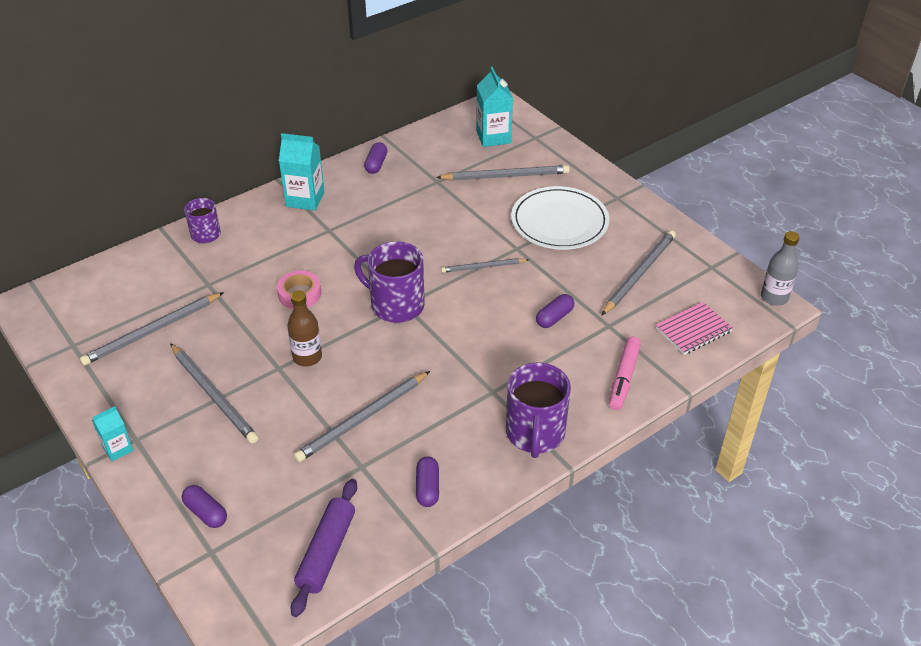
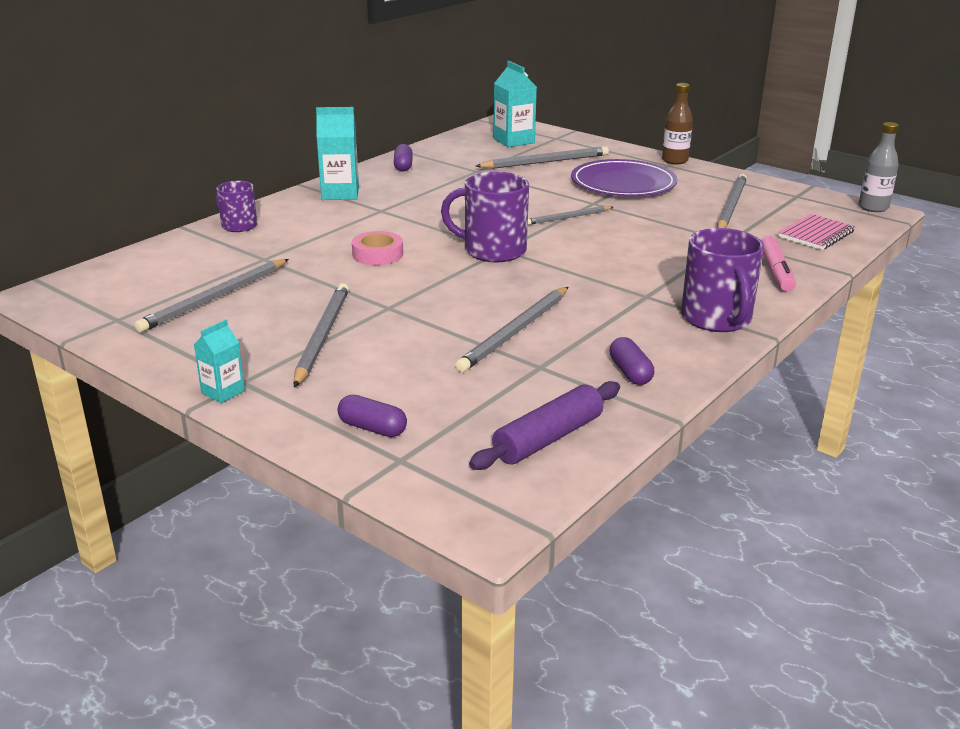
camera: 15 degrees left, 15 degrees down
grey pencil [170,343,259,444] -> grey pencil turned 120 degrees counterclockwise [293,283,349,388]
brown bottle [287,290,322,366] -> brown bottle moved to [662,83,693,164]
purple rolling pin [291,479,357,617] -> purple rolling pin turned 45 degrees clockwise [469,381,620,470]
white plate [511,186,609,250] -> purple plate [571,159,677,197]
purple capsule [536,294,574,328] -> none

